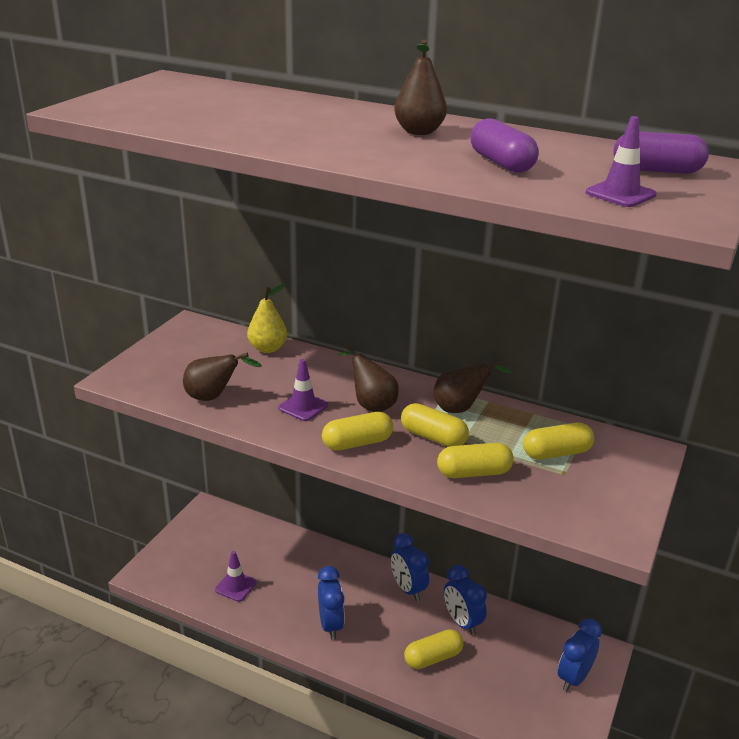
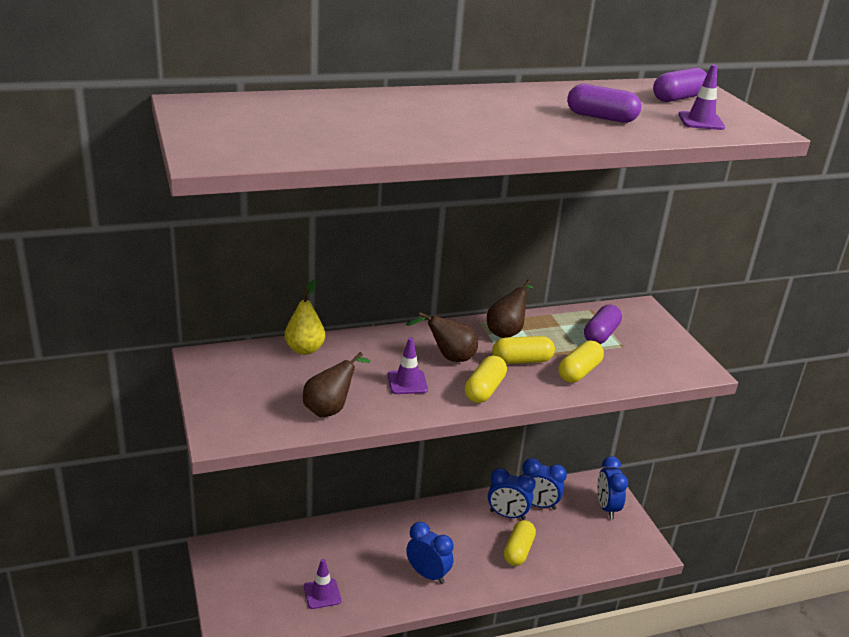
camera: 45 degrees left, 0 degrees up
blue clock [391,533,429,601] -> blue clock moved to [522,458,567,510]
brown pear [394,40,447,135] -> none
yellow capsule [523,423,594,460] -> purple capsule [584,305,622,344]

